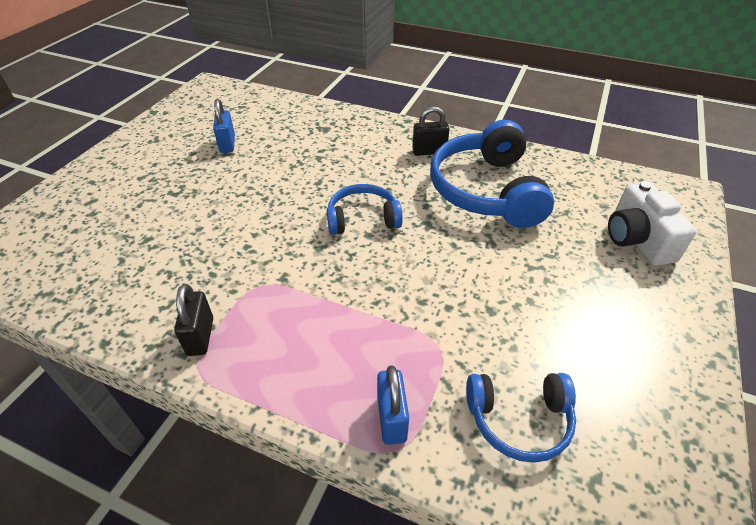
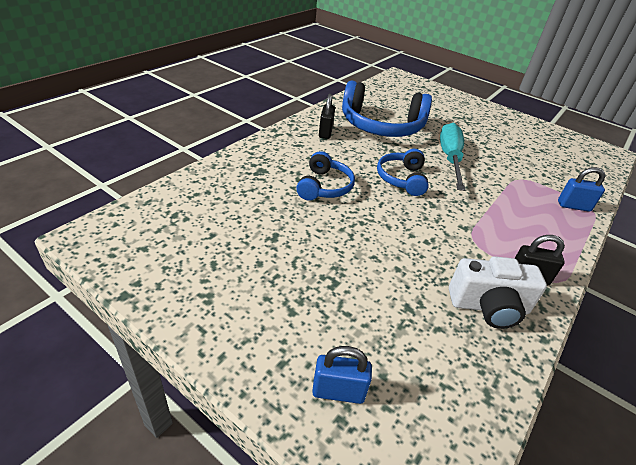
camera: 80 degrees left, 5 degrees down
blue padlock [213,99,235,153] -> blue padlock moved to [312,346,372,404]
blue headphones [466,373,576,463] -> blue headphones moved to [296,151,355,201]
white camera [608,181,697,266] -> white camera moved to [449,256,547,329]
none -> turquoise screwdriver [440,123,465,191]

